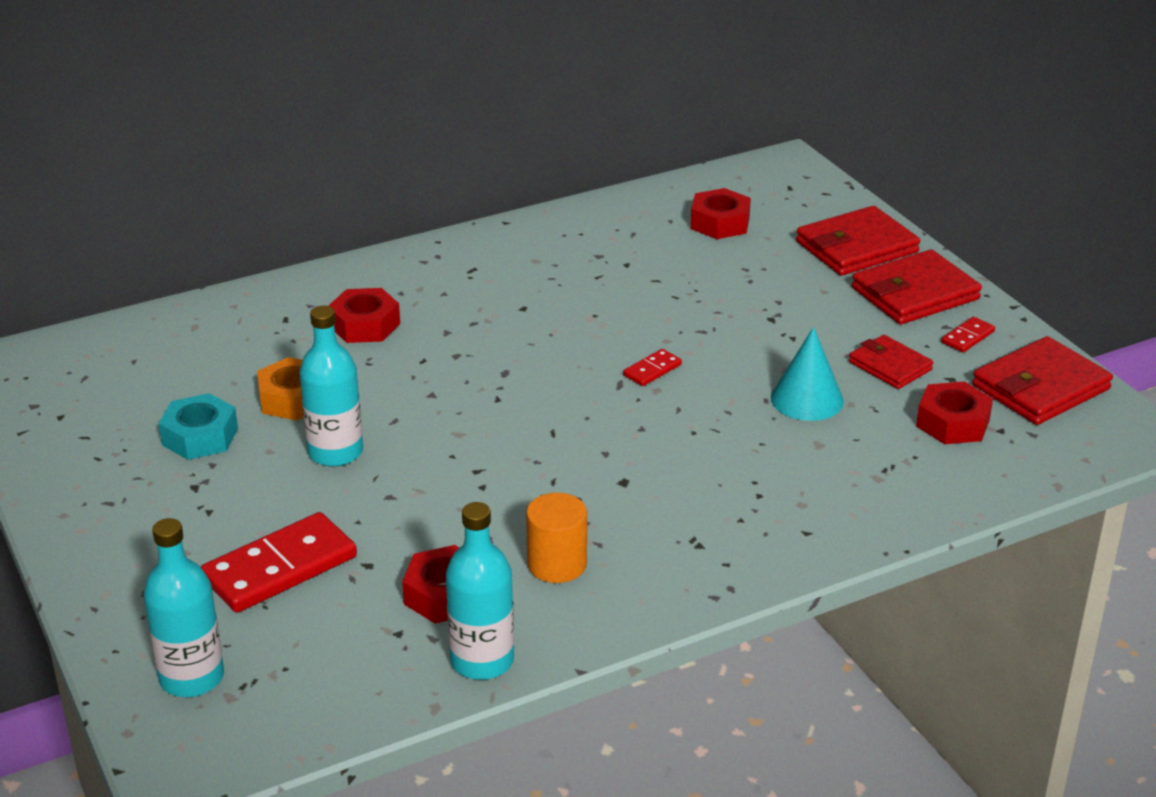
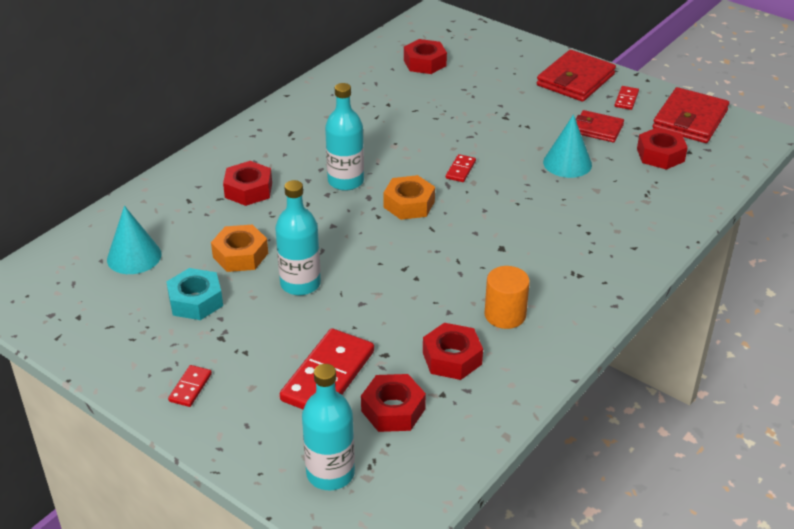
camera: 25 degrees left, 5 degrees up
turquoise bottle [446,502,514,680] -> turquoise bottle moved to [325,83,364,191]
red wallet [796,206,920,276] -> none
none -> turquoise cone [107,206,162,274]
none -> red domino [168,365,212,407]
none -> red nut [361,374,426,432]
none -> orange nut [383,175,435,220]

